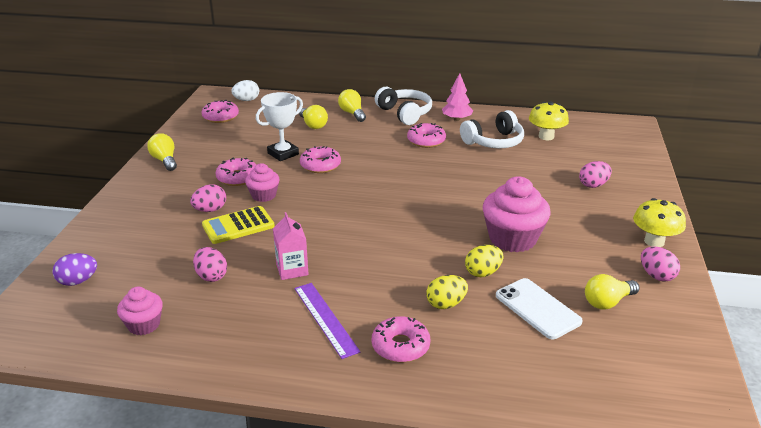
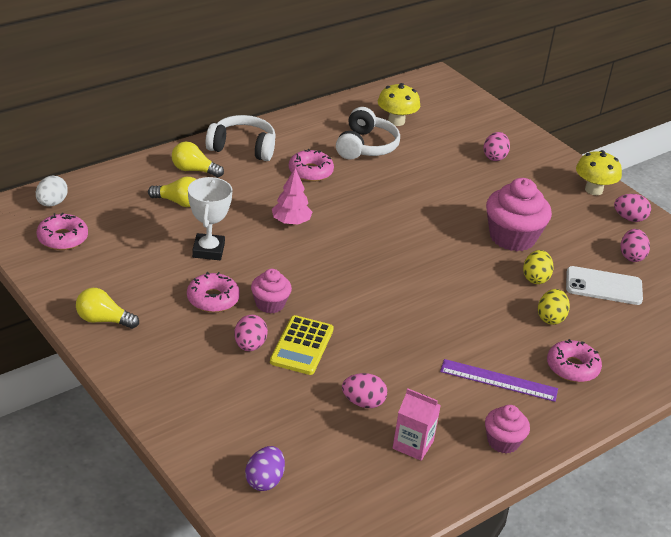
camera: 50 degrees left, 5 degrees up
pink cupcake [117,287,163,335] -> pink cupcake moved to [485,405,530,454]
pink carton [273,212,309,280] -> pink carton moved to [393,388,441,461]
pink donut [300,146,341,173] -> none
pink tree [442,73,473,121] -> pink tree moved to [272,168,312,225]
yellow light bulb [585,274,640,310] -> pink egg [621,229,650,262]

